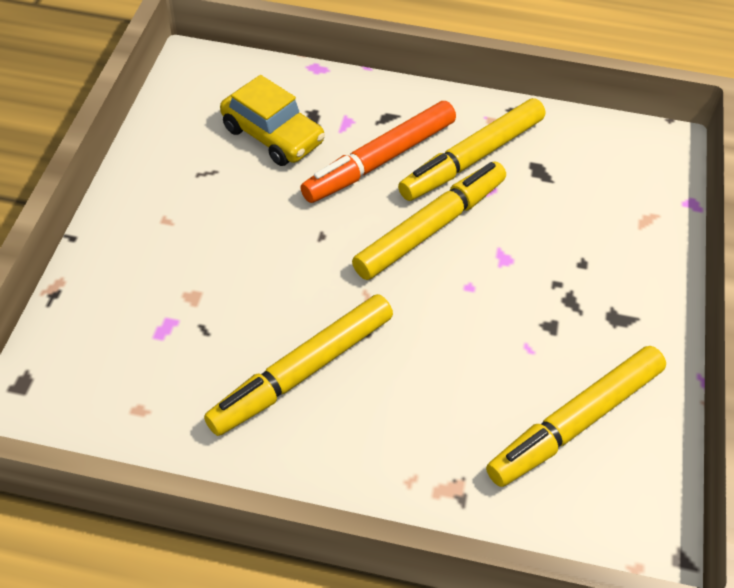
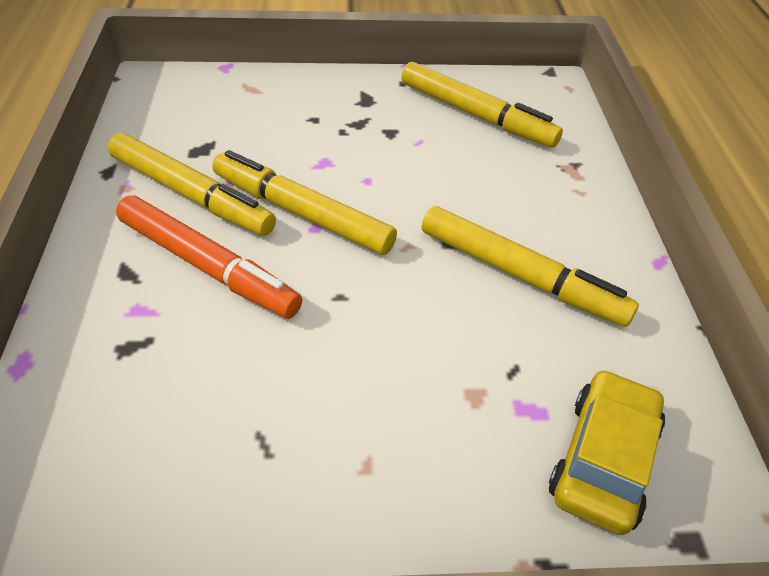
camera: 105 degrees left, 5 degrees down
yellow car [220,75,325,166] -> yellow car moved to [549,369,665,535]

